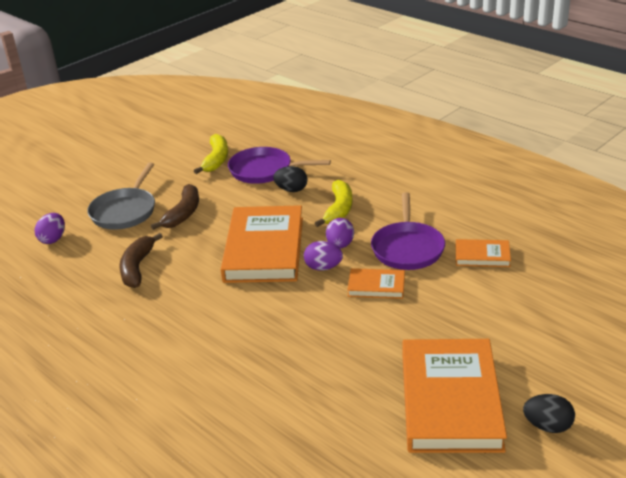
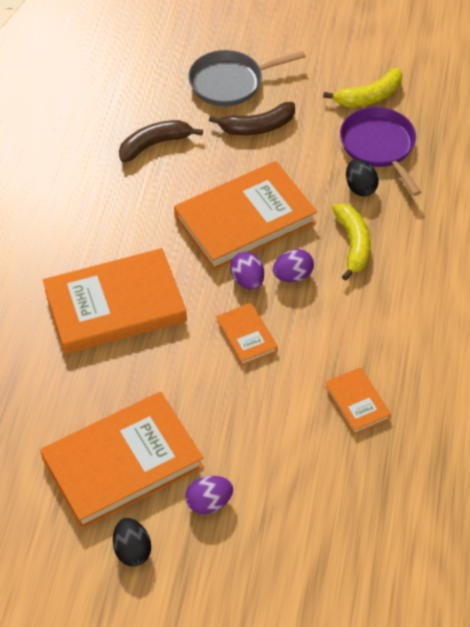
camera: 55 degrees right, 20 degrees up
purple egg [35,213,65,244] -> purple egg moved to [185,476,233,514]
yellow banana [315,180,353,227] -> yellow banana turned 75 degrees counterclockwise [333,204,371,281]
purple pan [371,192,445,270] -> none
none -> orange book [43,248,187,354]

